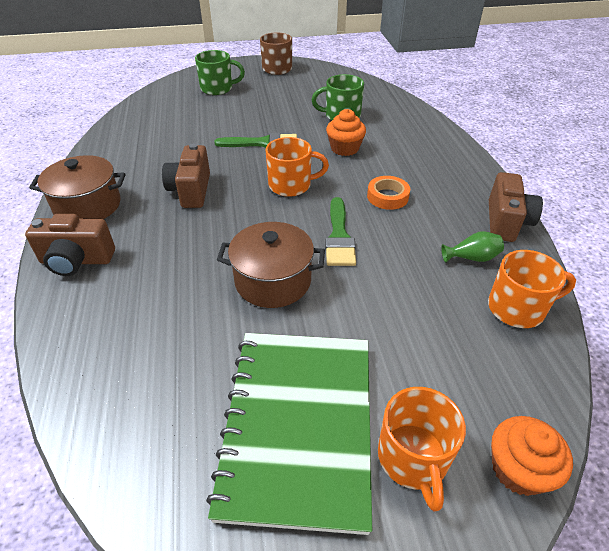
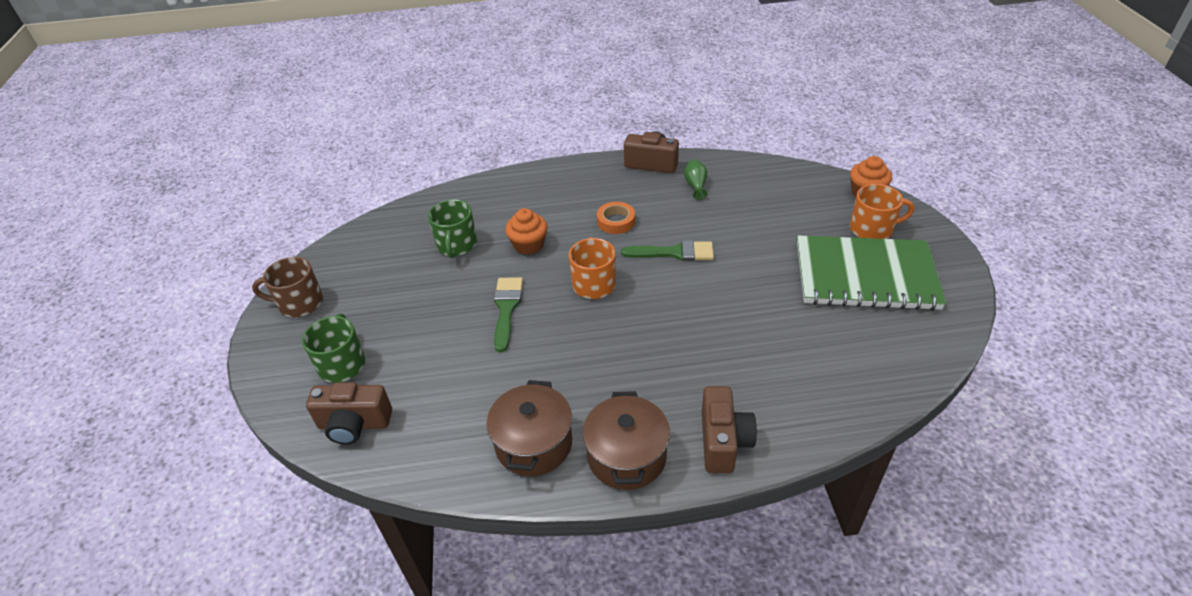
camera: 85 degrees left, 0 degrees up
brown camera [162,143,210,208] -> brown camera moved to [306,382,392,445]
brown pot [217,222,325,308] -> brown pot moved to [487,380,572,476]
orange mug [488,250,576,328] -> none

